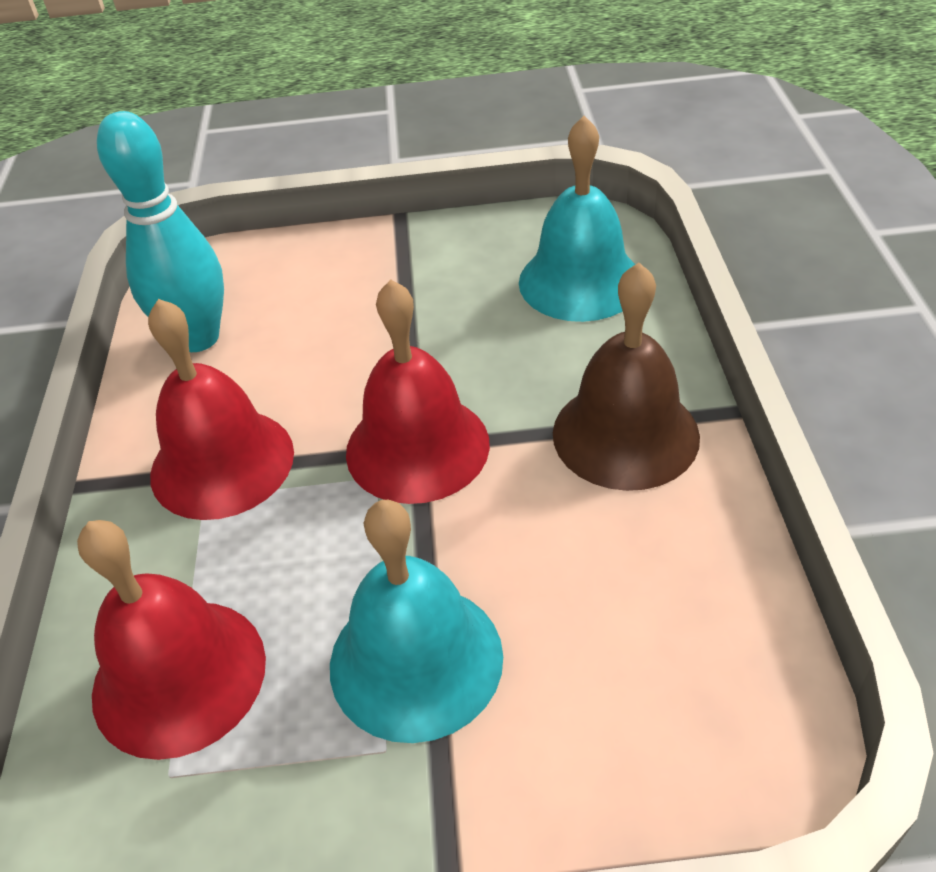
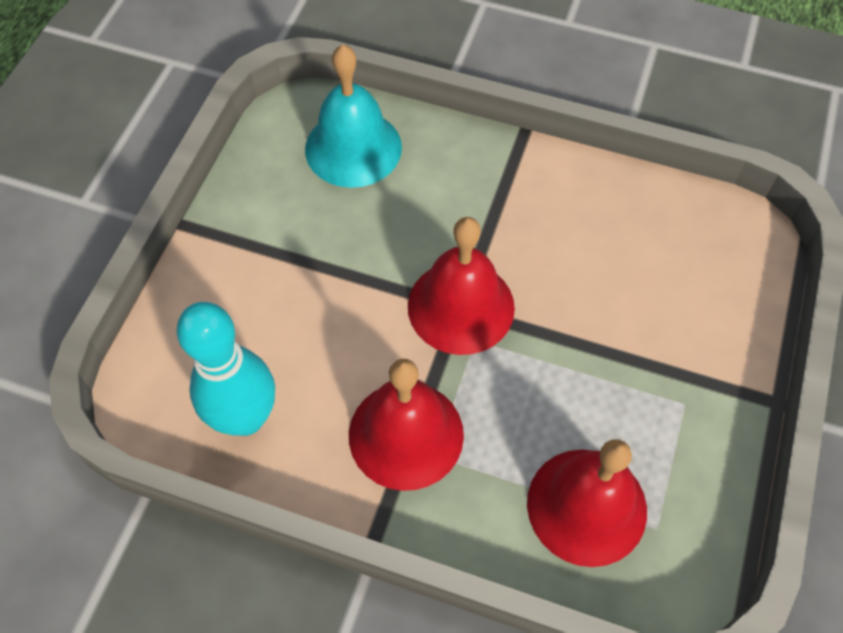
camera: 70 degrees left, 15 degrees up
turquoise bell [330,500,503,743] -> none
brown bell [553,263,700,491] -> none

